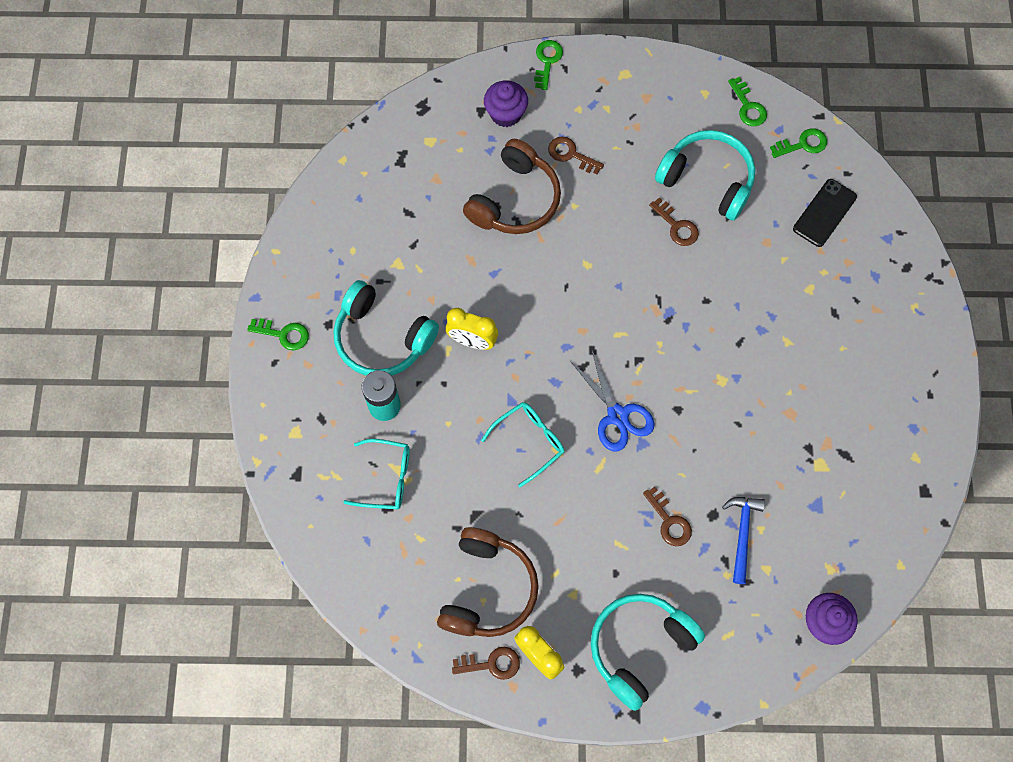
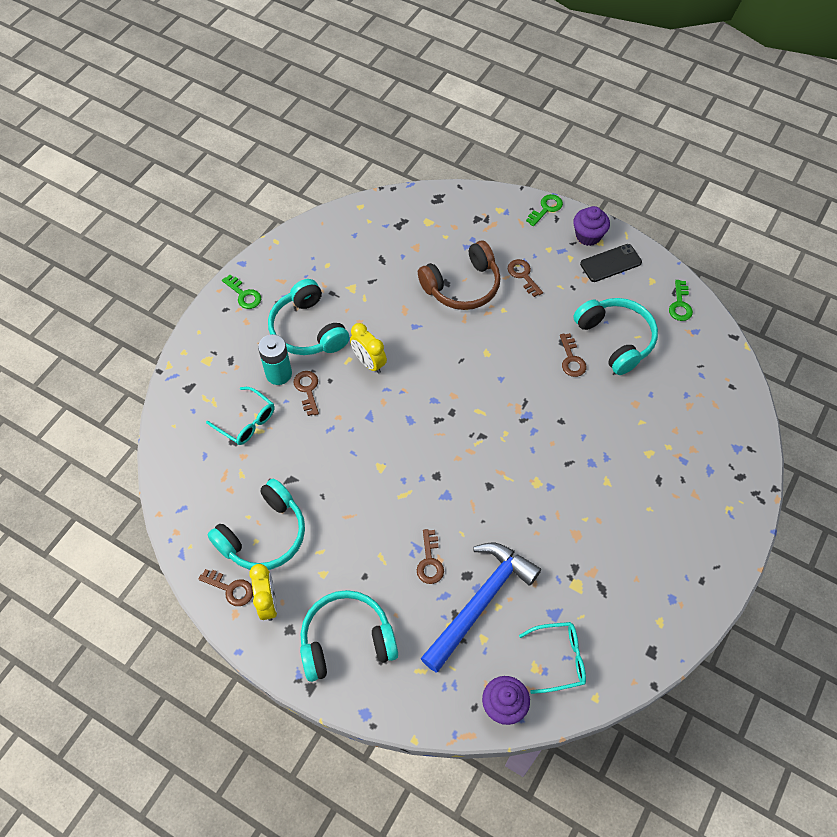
camera: 30 degrees right, 10 degrees down
brown headphones [437,527,539,637] -> turquoise headphones [208,479,305,570]
turquoise glasses [481,402,564,488] -> turquoise glasses moved to [519,622,586,694]
purple cupcake [484,80,528,127] -> purple cupcake moved to [573,206,610,246]
blue scissors [570,351,655,452] -> none
blue hammer [722,497,765,584] -> blue hammer [421,543,541,673], size x1.86
green key [770,128,827,158] -> none
black phone [793,179,857,247] -> black phone moved to [580,244,642,282]
none -> brown key [293,371,319,416]

